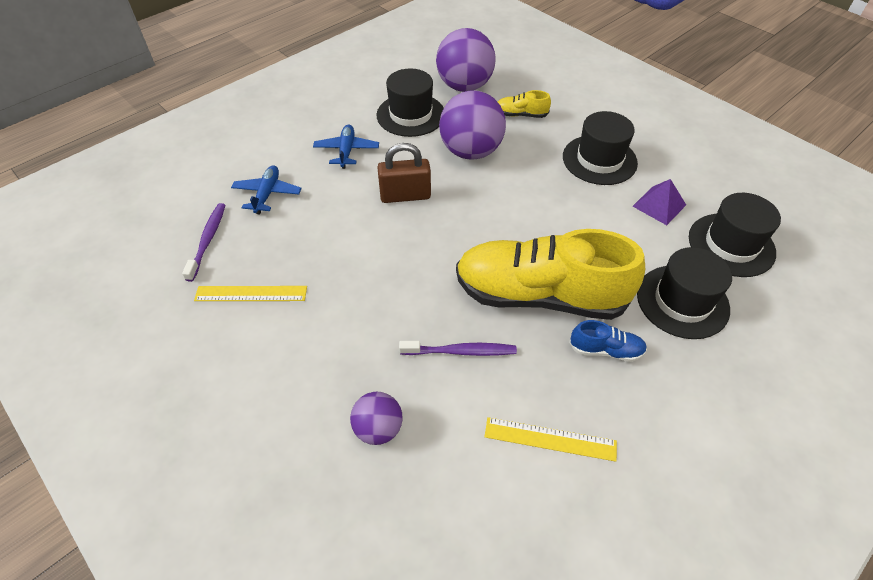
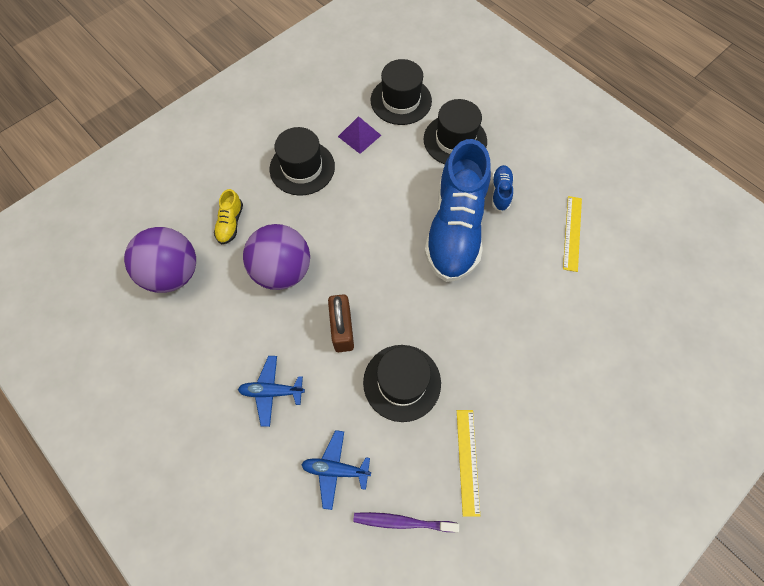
camera: 90 degrees left, 15 degrees up
purple ball [350,392,403,445] -> none
black hat [377,68,444,137] -> black hat moved to [363,345,441,422]
purple toothbrush [399,341,517,356] -> none
yellow shoe [456,229,645,320] -> blue shoe [424,139,491,282]

